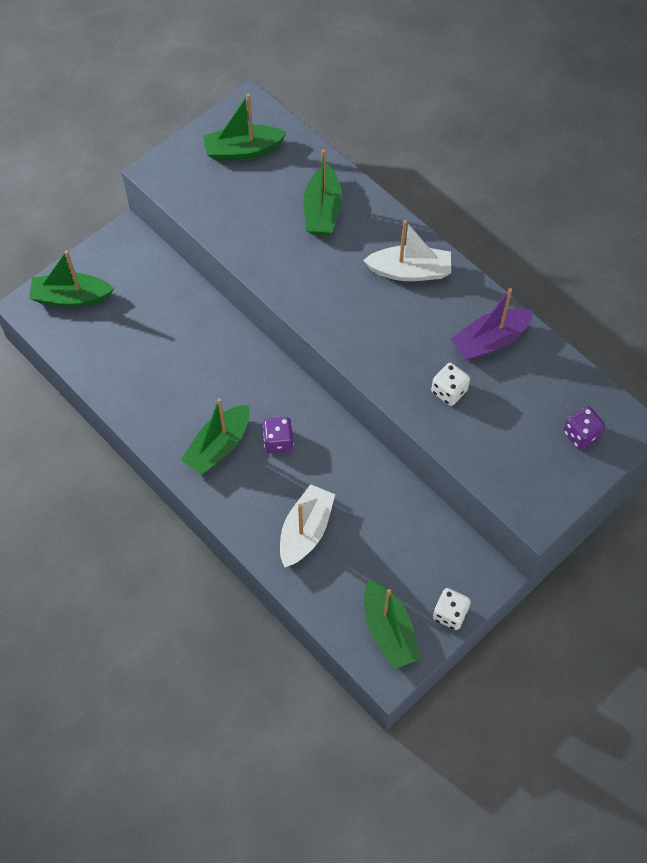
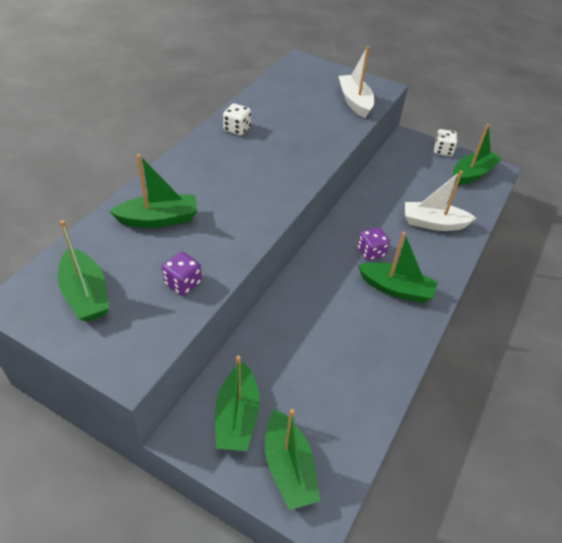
camera: 110 degrees left, 15 degrees down
white boat [363,220,451,281] -> white boat moved to [338,46,374,118]
white dice [431,363,470,406] -> white dice moved to [223,103,251,135]
purple boat [451,288,533,361] -> none
purple dice [564,406,605,450] -> purple dice moved to [162,252,202,296]
none -> green boat [215,356,260,451]

